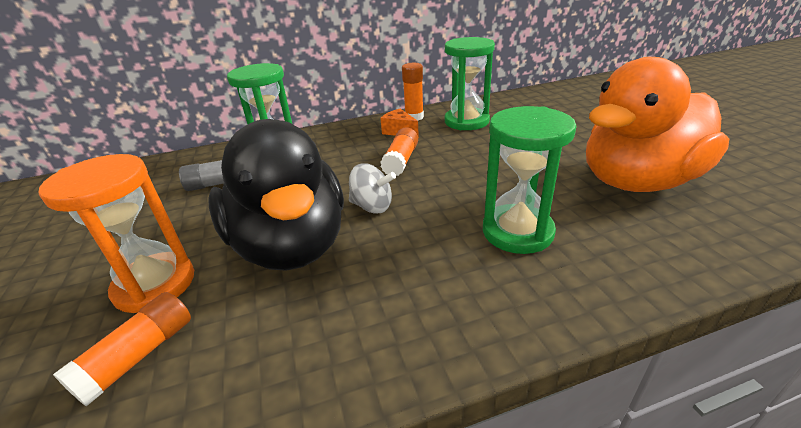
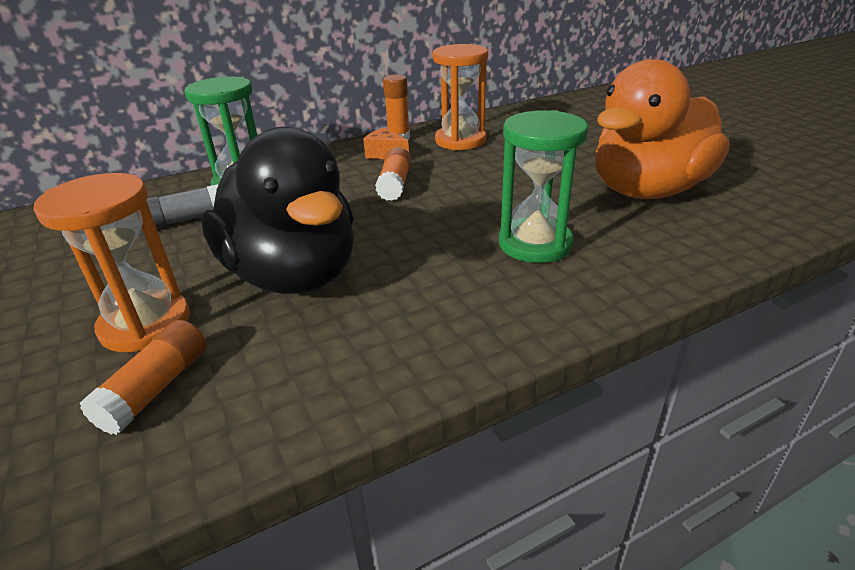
camera: 10 degrees left, 0 degrees up
grey spinning top [349,163,396,214] -> none
green hourglass [445,37,495,130] -> orange hourglass [433,44,488,150]

